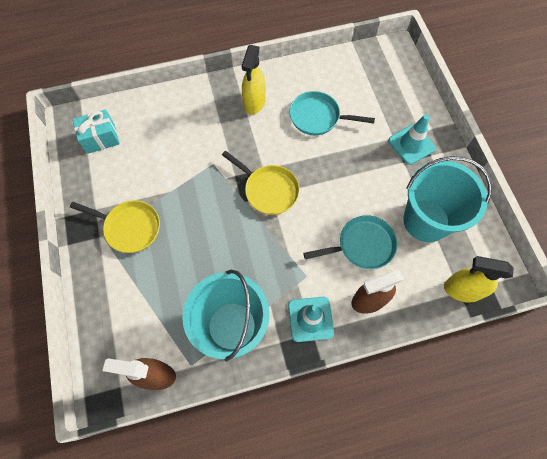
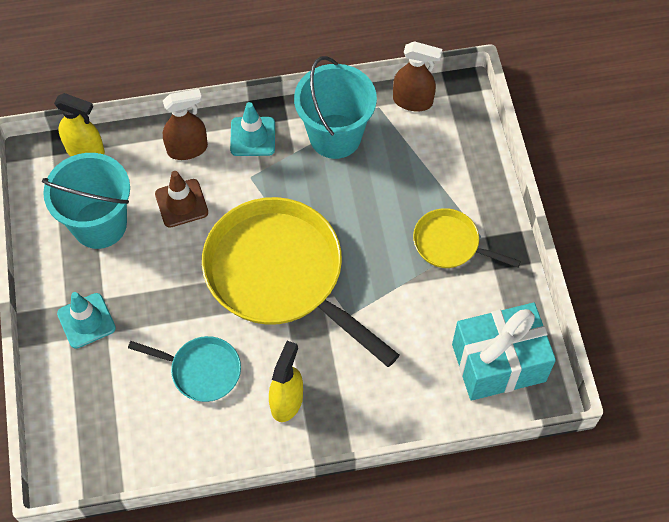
camera: 175 degrees left, 5 degrees down
turquoise gift [73,109,120,154] -> turquoise gift [452,303,556,401], size x1.79
yellow pan [222,151,300,215] -> yellow pan [202,197,399,367], size x2.08
turquoise pan [303,215,397,269] -> brown traffic cone [155,171,208,228]

